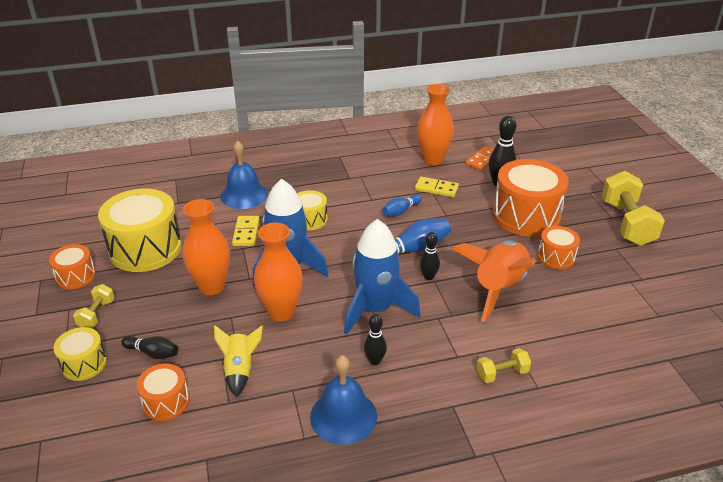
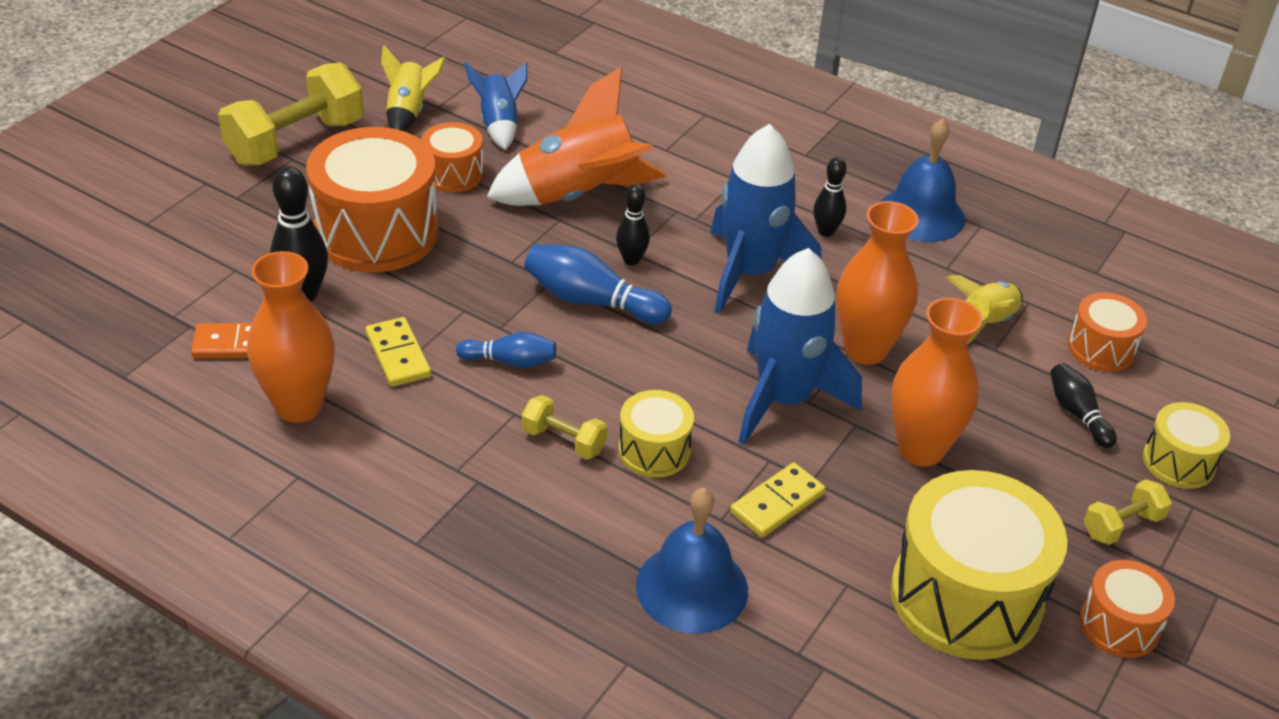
camera: 135 degrees left, 5 degrees up
yellow dumbbell [476,348,531,383] -> yellow dumbbell moved to [522,395,607,460]
none -> yellow rocket [381,45,446,132]
none -> blue rocket [464,62,527,150]

